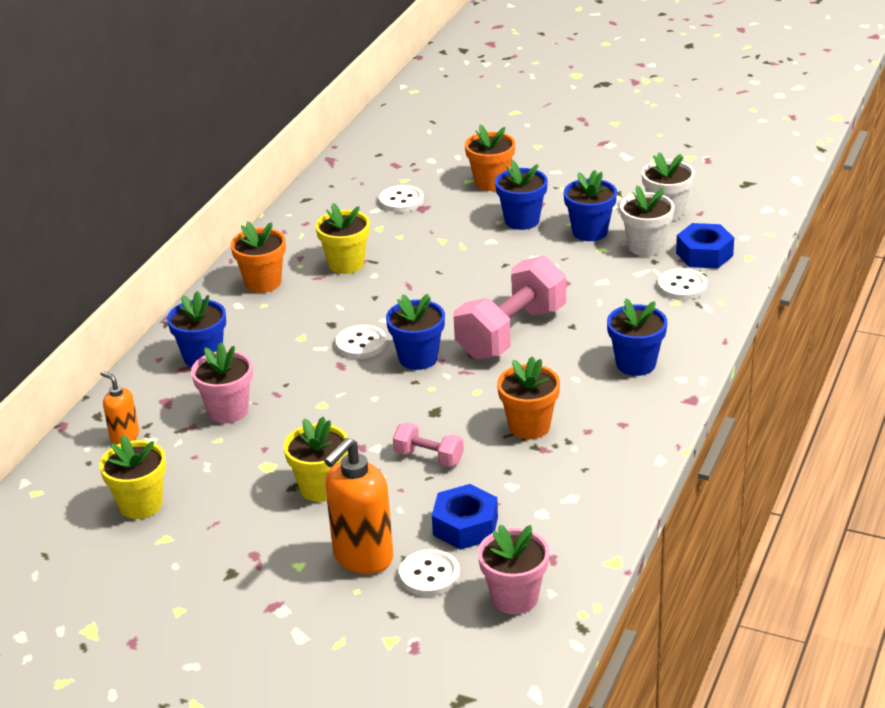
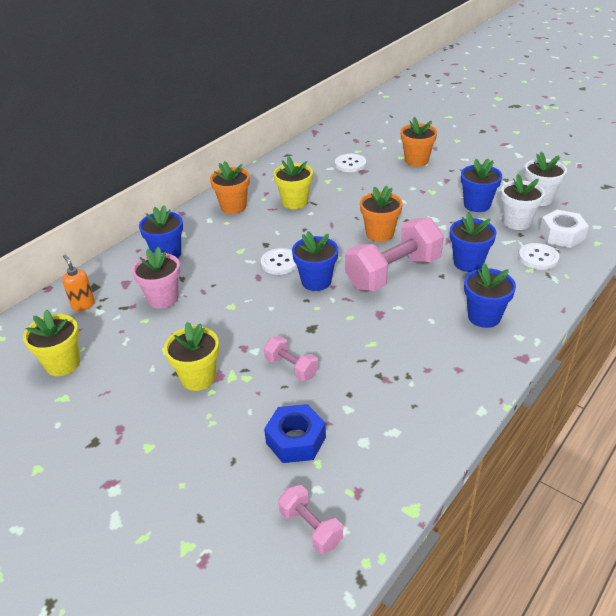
camera: 15 degrees right, 5 degrees up
orange soap dispenser [324,438,393,574] -> none
white button [399,549,460,597] -> none
pink flower pot [478,525,549,614] -> pink dumbbell [278,485,343,554]
blue flower pot [495,160,548,230] -> blue flower pot moved to [450,212,496,272]
orange flower pot [497,356,560,439] -> orange flower pot moved to [360,186,403,242]
blue nut [676,223,734,269] -> white nut [539,210,589,248]

